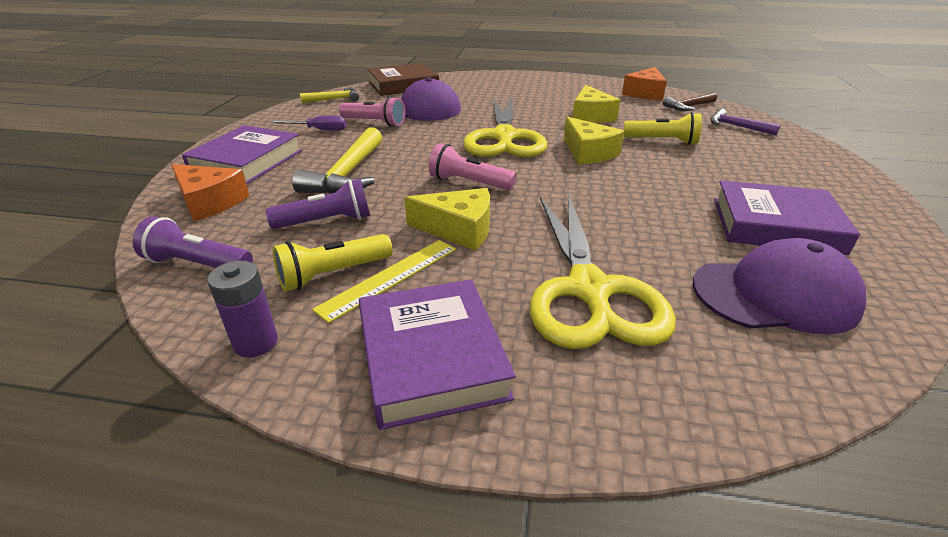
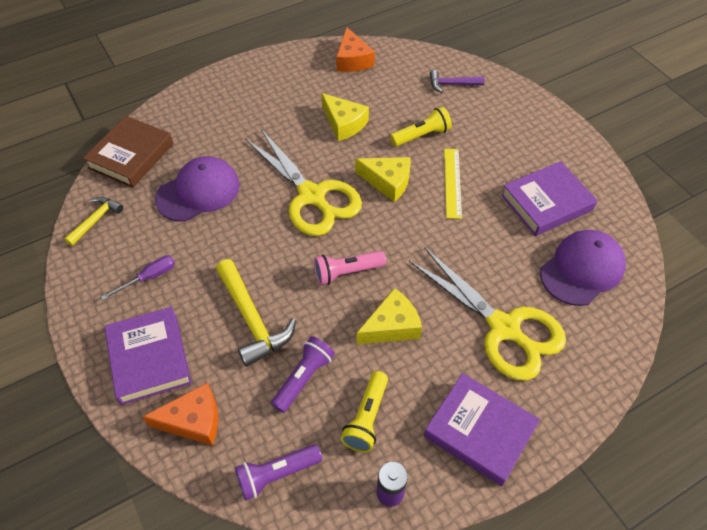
camera: 40 degrees left, 20 degrees up
yellow ruler [312,240,456,323] -> yellow ruler moved to [444,149,462,219]
pink flashlight [339,97,405,127] -> none
brown hammer [663,92,717,111] -> none

